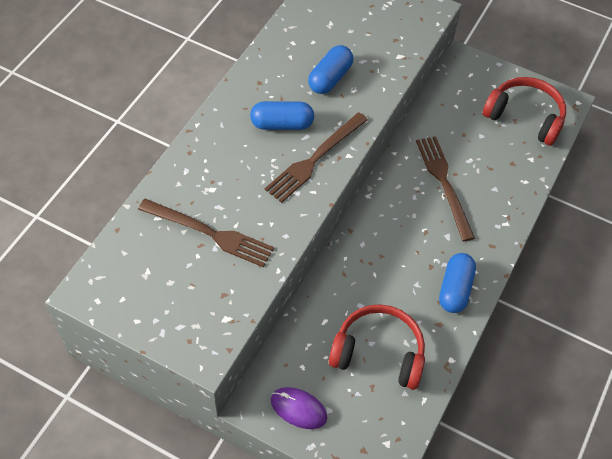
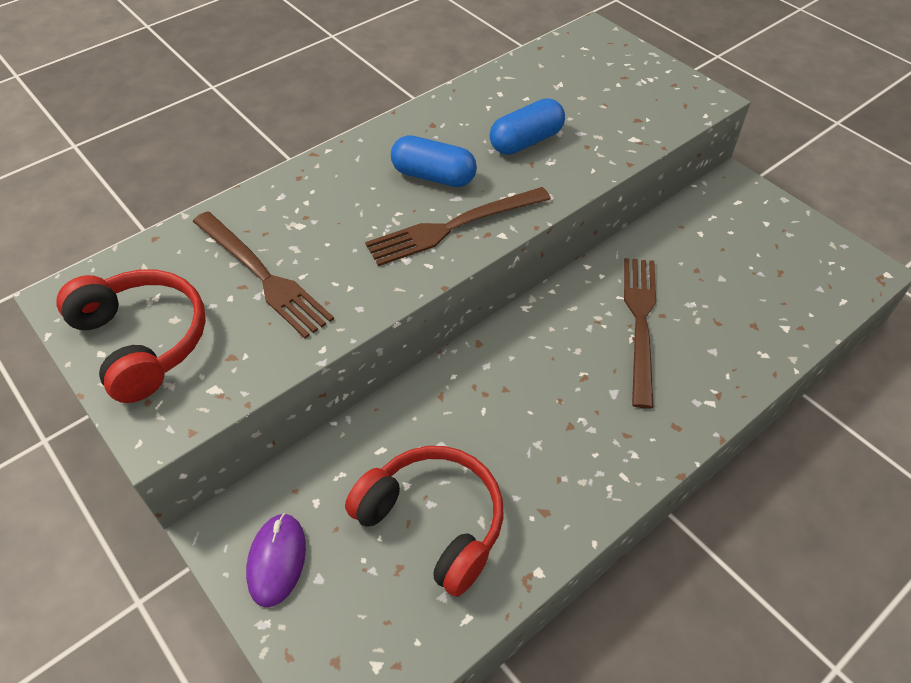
camera: 25 degrees right, 5 degrees down
purple mouse [271,387,327,429] -> purple mouse turned 45 degrees clockwise [246,513,306,607]
blue capsule [439,253,476,313] -> none
red headphones [483,77,566,146] -> red headphones moved to [57,269,206,403]

